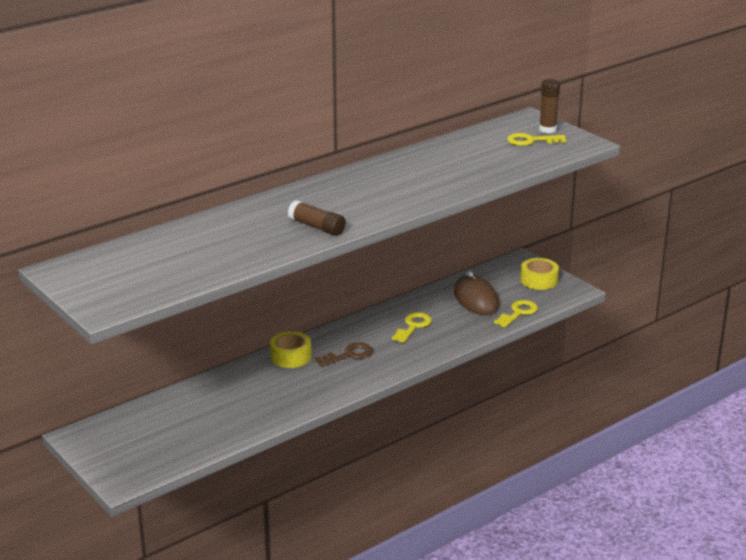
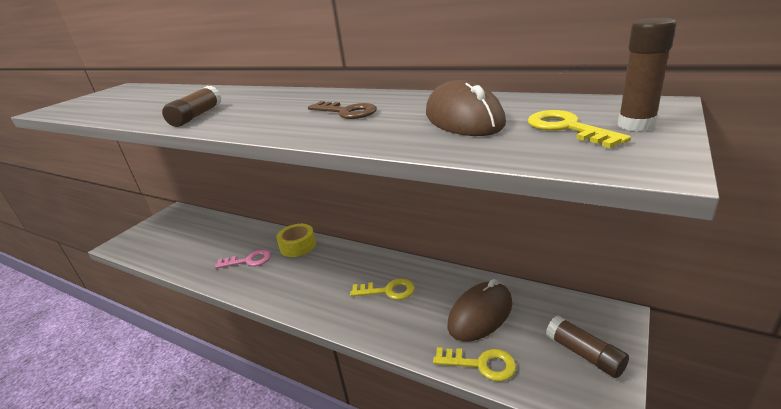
camera: 70 degrees right, 0 degrees up
brown key [315,343,373,367] -> brown key moved to [308,101,377,119]
yellow tape [520,258,559,290] -> brown glue stick [546,316,629,378]
none -> pink key [215,250,271,269]
none -> brown mouse [426,80,506,136]

